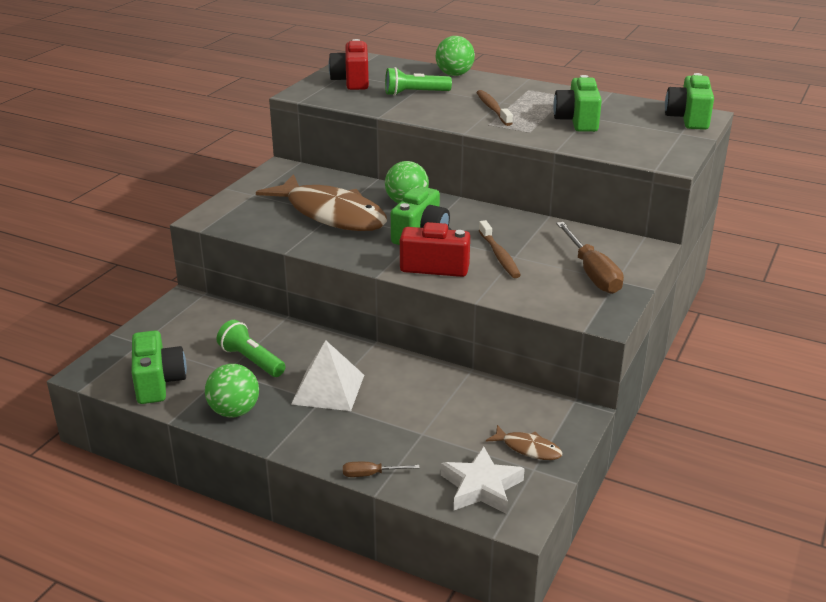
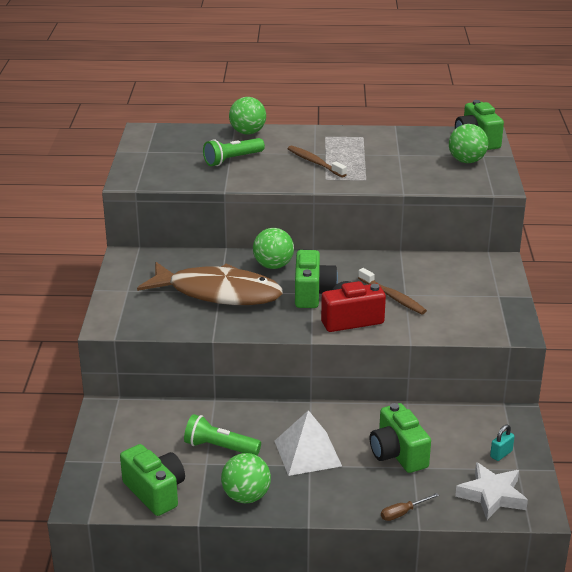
camera: 25 degrees left, 0 degrees up
red camera [329,39,369,90] -> none
brown fish [486,425,562,460] -> turquoise padlock [490,424,515,461]
green camera [553,75,602,132] -> green camera moved to [370,403,431,473]
brown screwdriver [556,222,624,294] -> none
none -> green ball [449,124,488,163]

